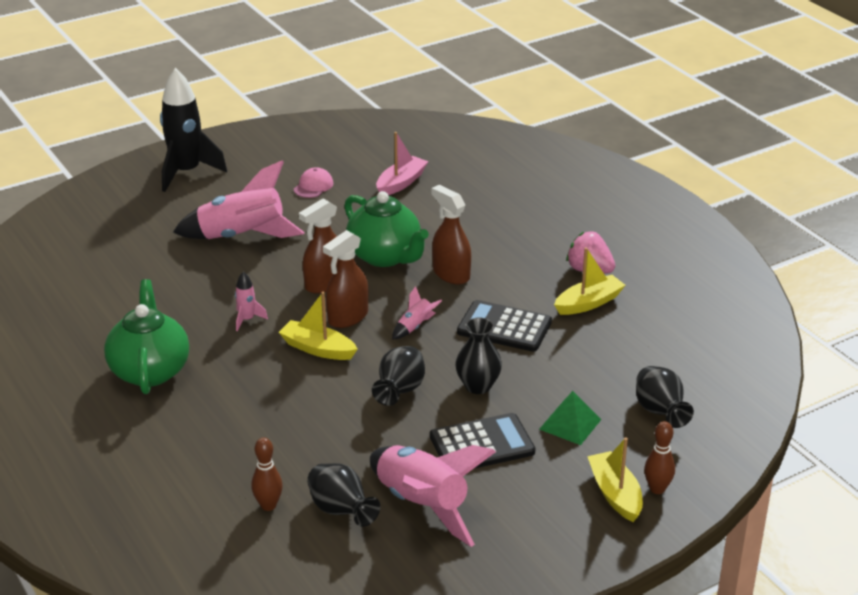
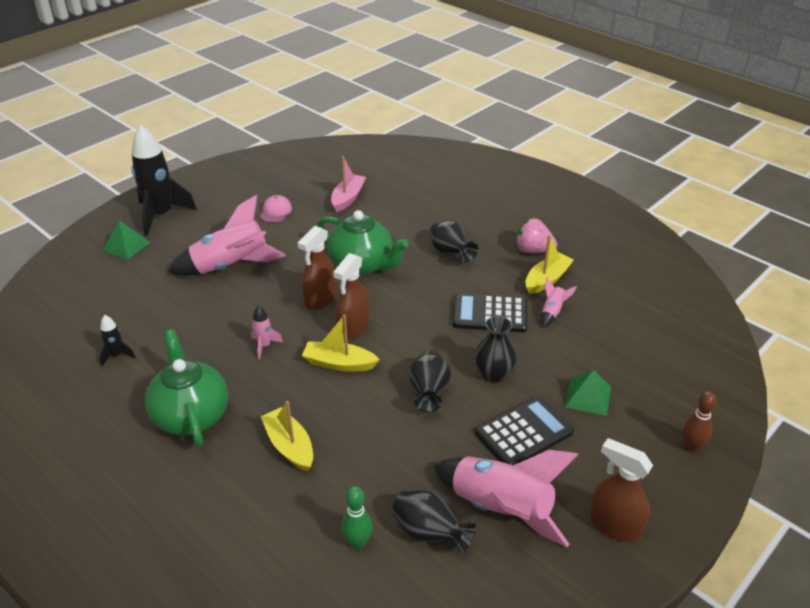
camera: 15 degrees left, 5 degrees up
brown bowling pin [252,437,283,511] -> green bowling pin [342,486,372,549]
pink rocket [392,286,442,340] -> pink rocket moved to [541,277,577,327]
brown spray bottle [432,185,471,285] -> brown spray bottle moved to [590,438,653,542]
yellow boat [587,437,643,522] -> yellow boat moved to [260,401,313,472]
black vase [636,366,694,428] -> black vase moved to [430,220,478,262]
none -> black rocket [100,315,135,366]
none -> green pyramid [102,221,151,260]

